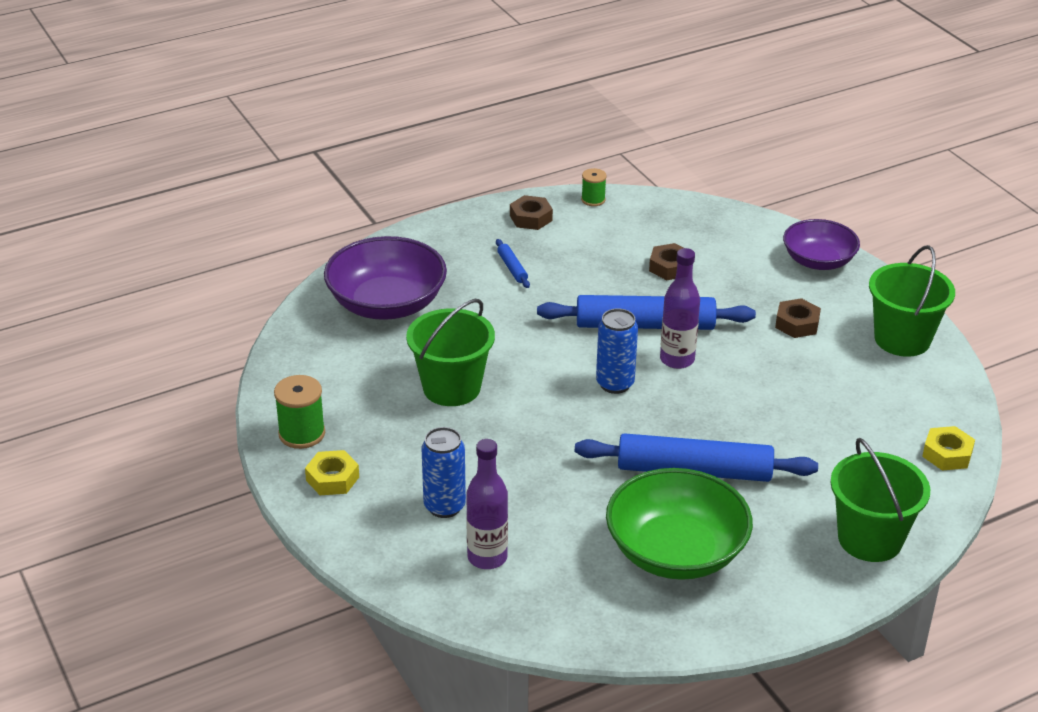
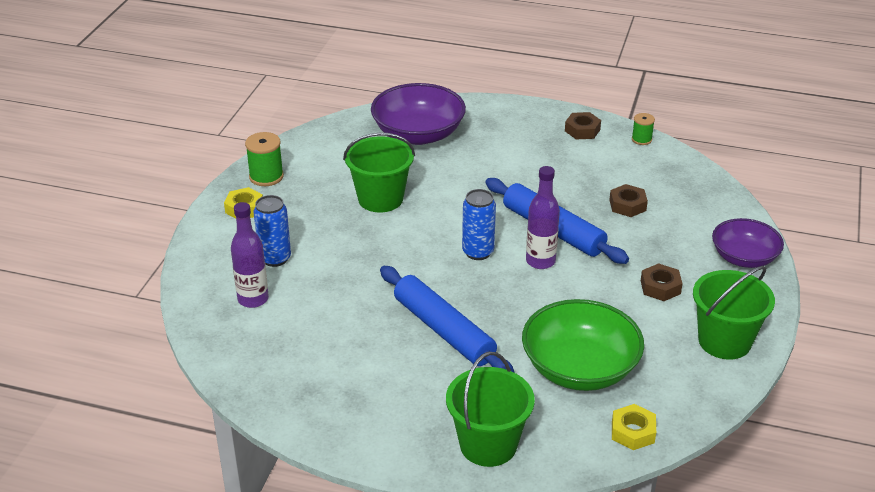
camera: 45 degrees right, 0 degrees up
blue rolling pin [496,239,530,288] -> none
green bowl [606,468,753,580] -> green bowl moved to [522,299,644,391]

